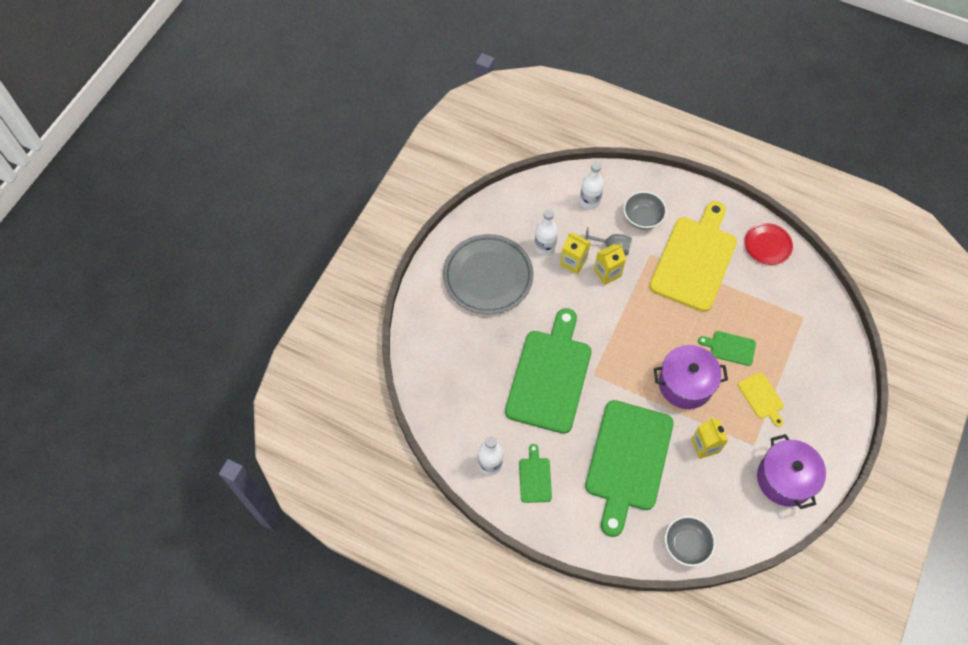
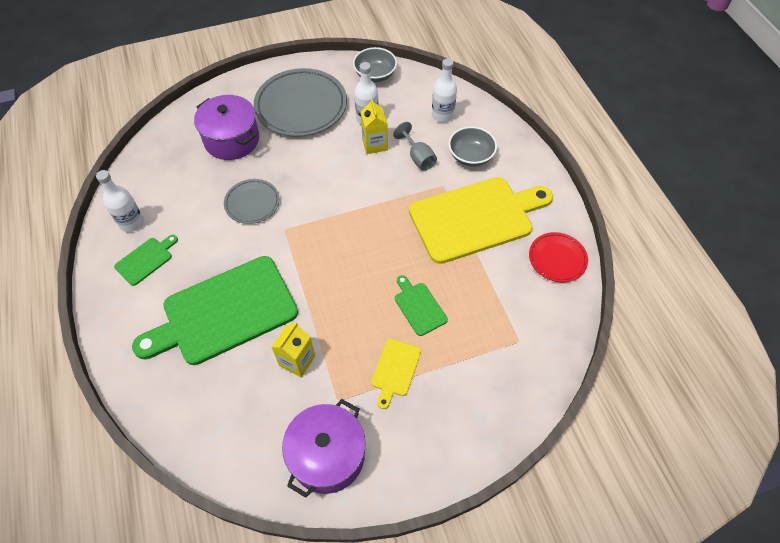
camera: 45 degrees right, 5 degrees down
green cutting board [505,308,592,434] -> grey plate [224,179,280,224]
yellow carton [594,244,626,285] -> none
purple pot [654,345,728,409] -> purple pot moved to [194,95,259,160]
grey bowl [665,516,716,566] -> grey bowl moved to [353,47,397,82]

